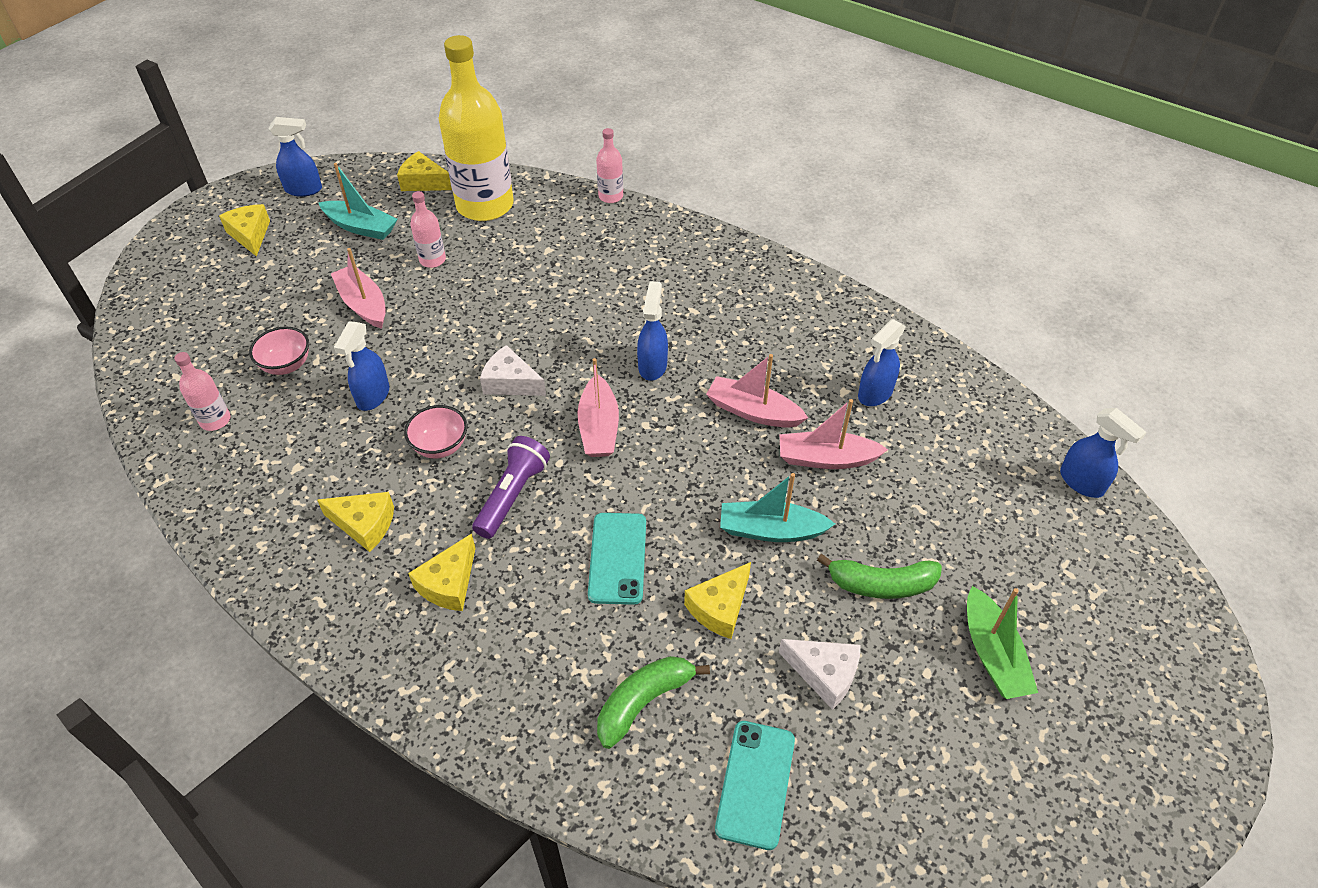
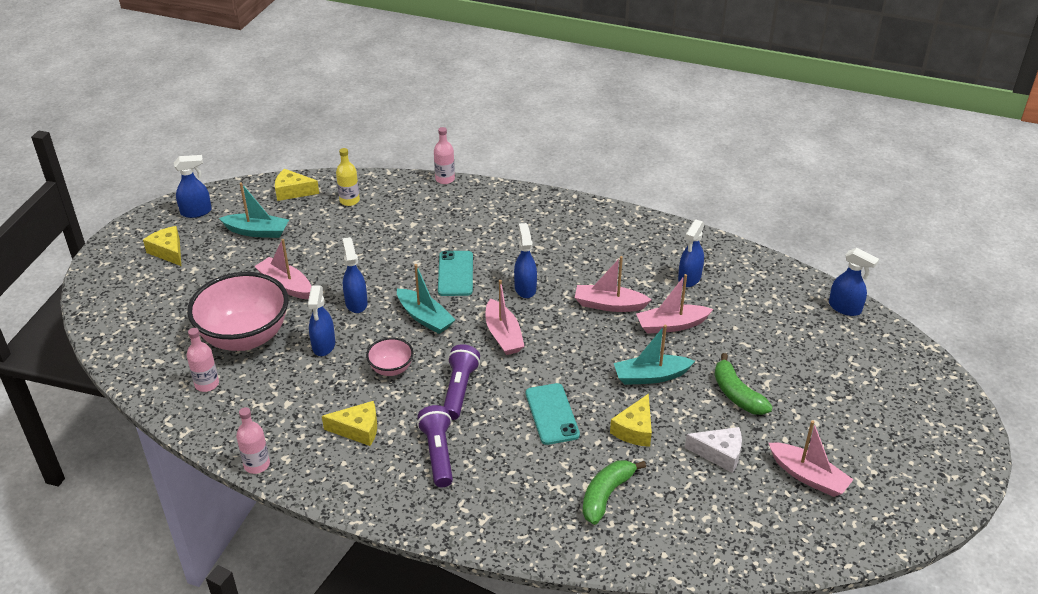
camera: 15 degrees left, 10 degrees down
pink bowl [249,326,309,375] -> pink bowl [187,272,288,351], size x2.14
yellow cheese [408,533,476,611] -> purple flashlight [417,405,453,487]
pink bottle [410,191,446,268] -> pink bottle moved to [236,407,270,474]
yellow bottle [438,35,514,221] -> yellow bottle [336,148,360,206], size x0.44
white cheese [480,345,546,396] -> turquoise boat [397,264,456,334]
turquoise phone [715,721,795,850] -> turquoise phone moved to [438,251,473,296]
green banana [817,554,942,599] -> green banana turned 75 degrees clockwise [714,353,773,415]
green boat [967,586,1038,699] -> none
none -> blue spray bottle [342,237,368,313]
none -> pink boat [769,420,854,497]

